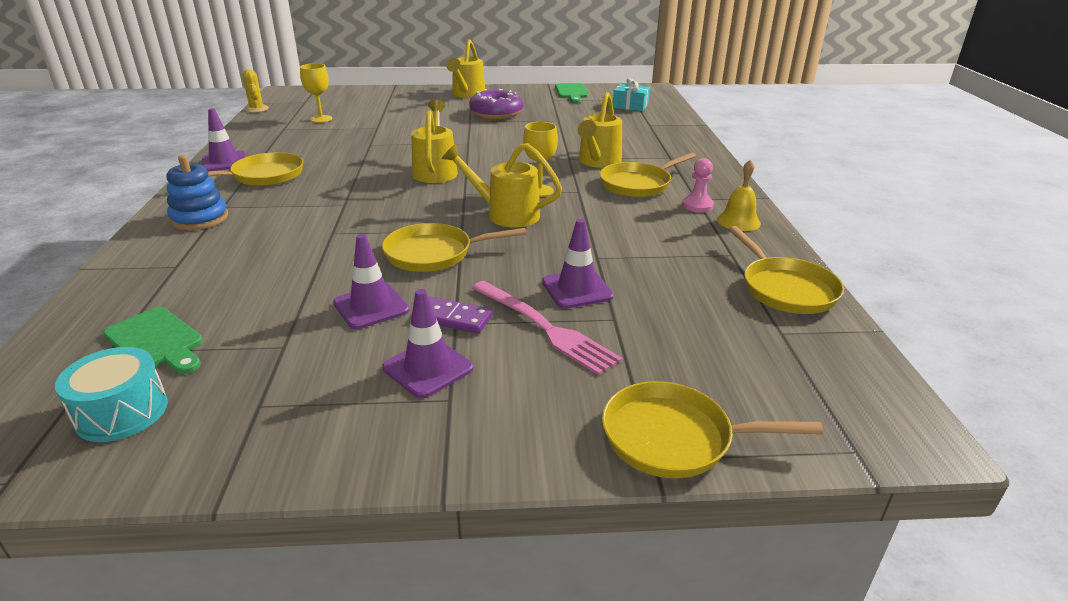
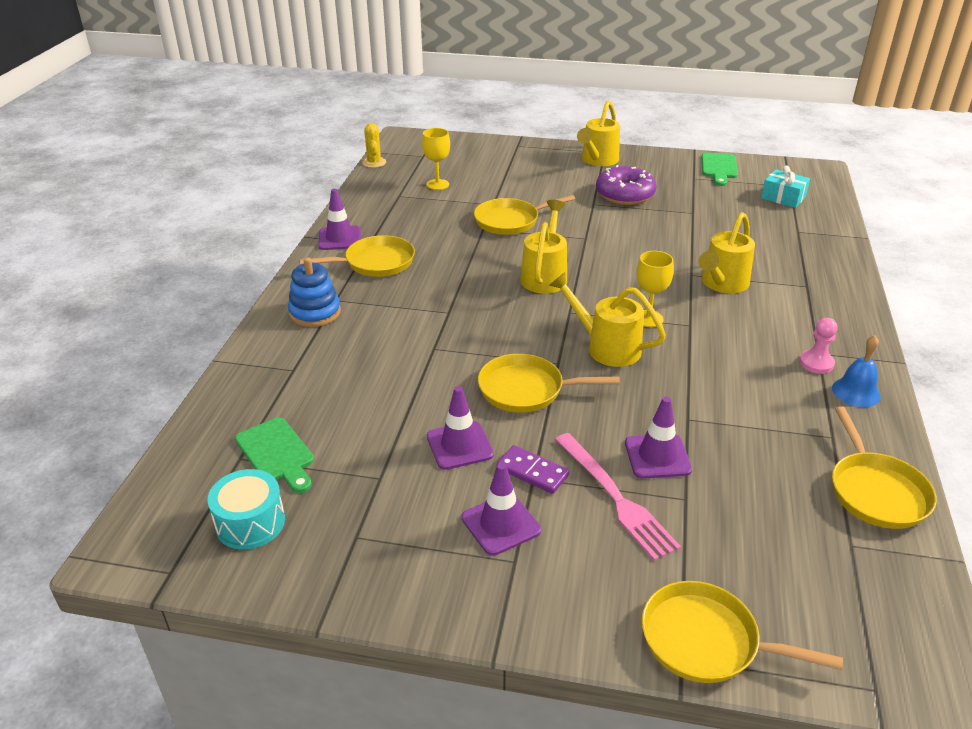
camera: 15 degrees right, 5 degrees up
yellow pan [600,153,696,197] -> yellow pan moved to [474,195,575,235]
yellow bell [717,159,761,231] -> blue bell [832,335,881,407]

